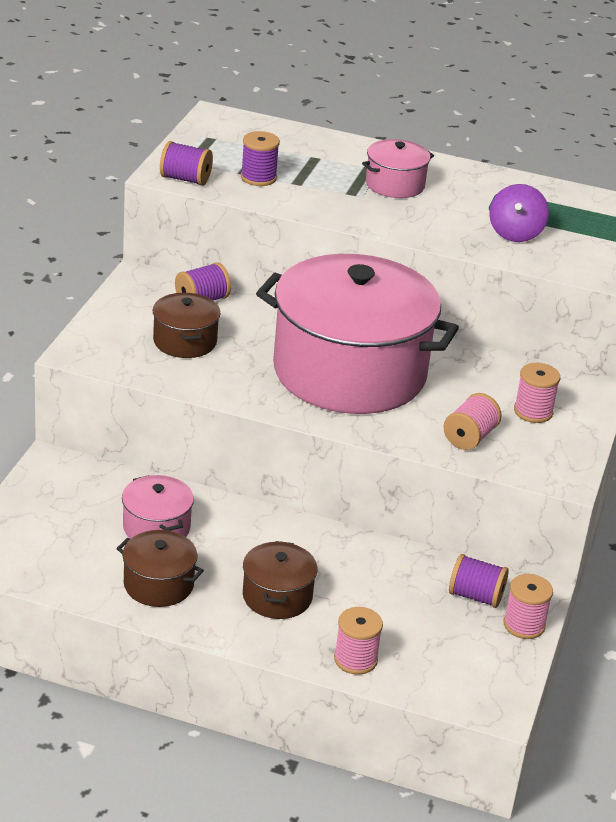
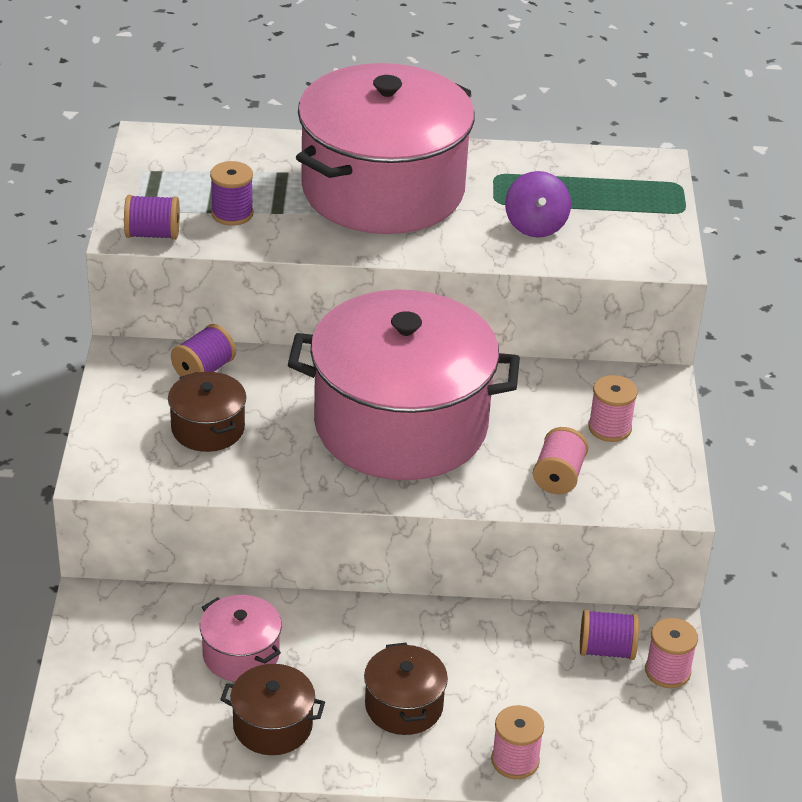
camera: 15 degrees left, 5 degrees up
pink pot [362,139,434,198] -> pink pot [296,63,475,234], size x2.39

